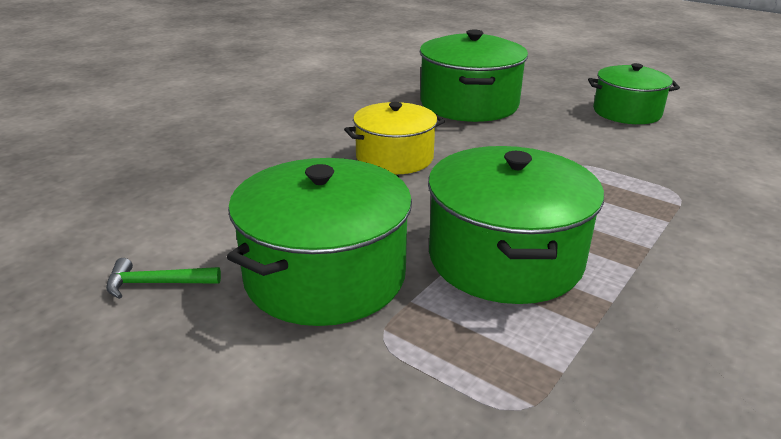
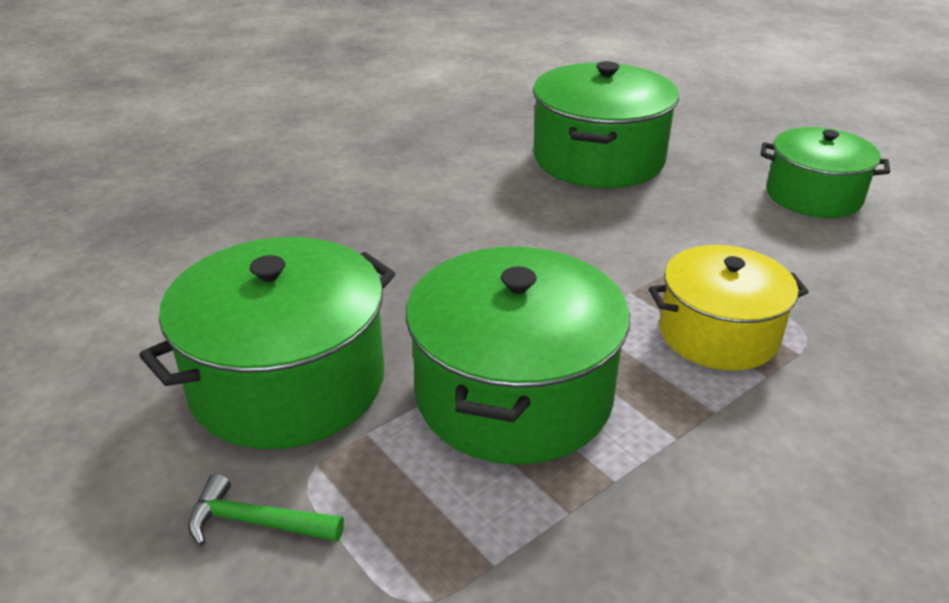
camera: 15 degrees right, 5 degrees up
green hammer [106,258,221,299] -> green hammer moved to [188,474,344,546]
yellow pot [344,102,445,174] -> yellow pot moved to [649,245,809,371]

